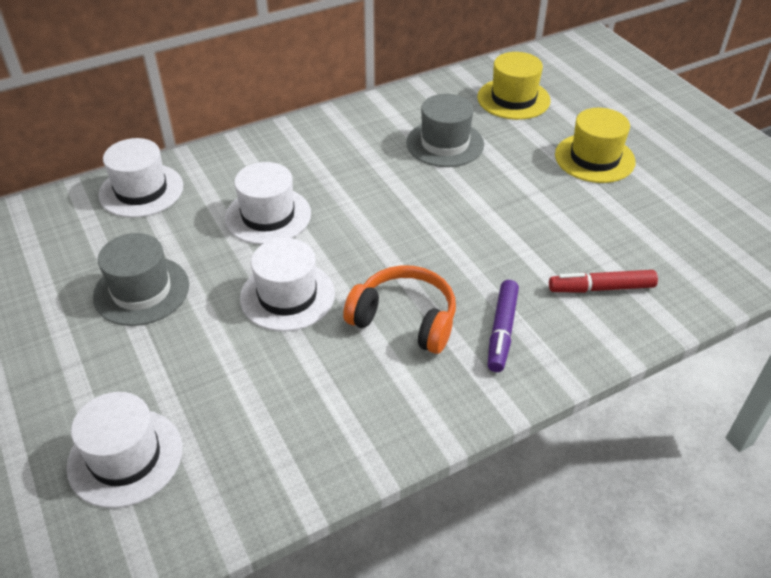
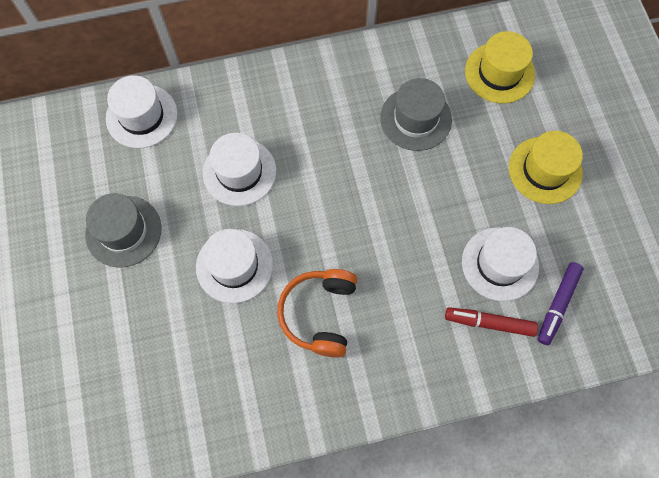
camera: 15 degrees right, 25 degrees up
white hat [66,392,182,508] -> white hat moved to [462,227,539,302]
orange headphones [343,265,456,354] -> orange headphones turned 120 degrees counterclockwise [277,269,357,358]
purple marker [488,280,519,372] -> purple marker moved to [538,262,584,345]

